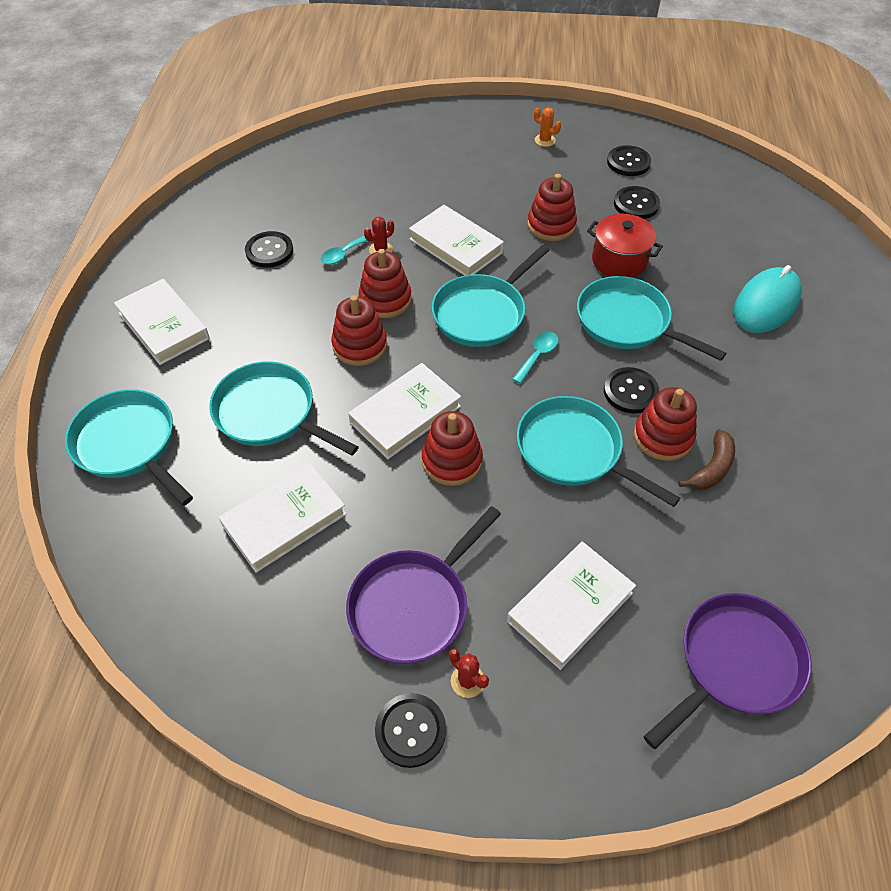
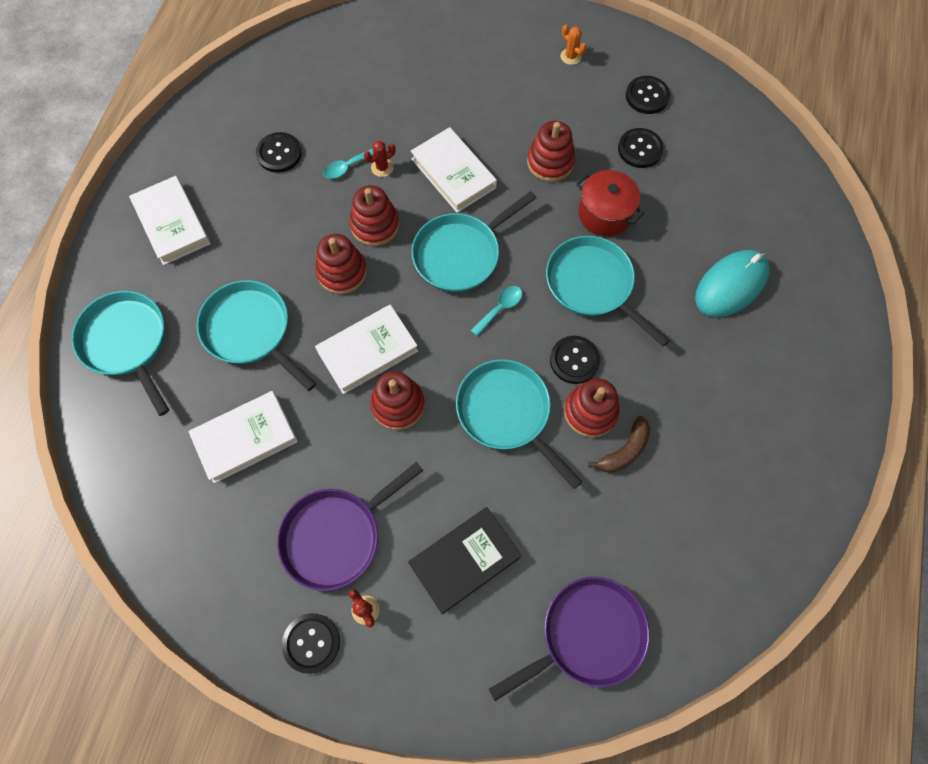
camera: 10 degrees right, 15 degrees up
white book [507,542,636,670] -> black book [408,507,522,614]

